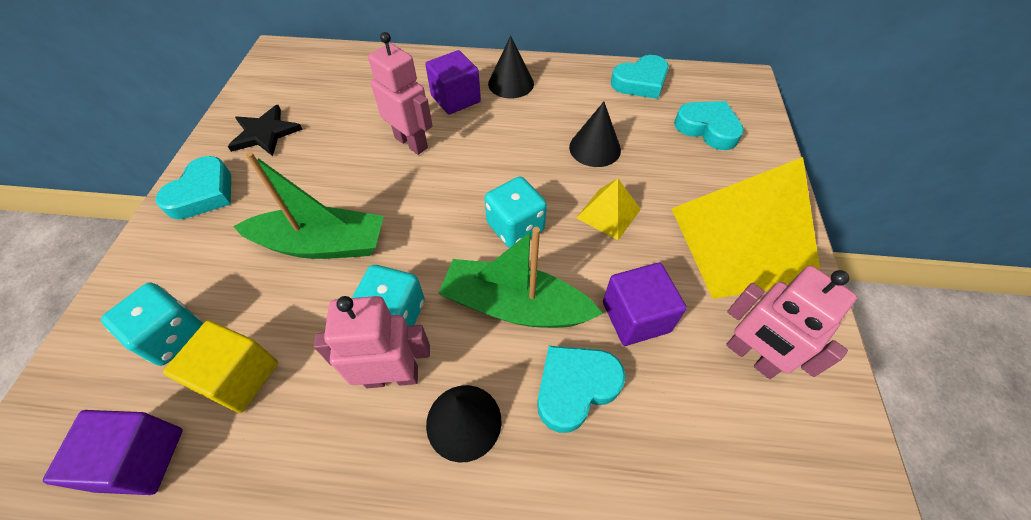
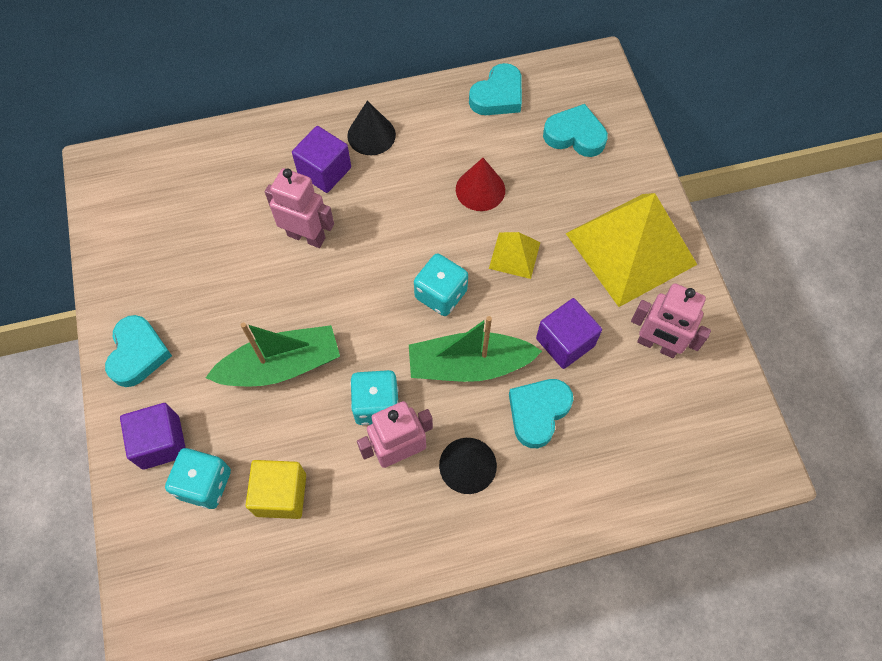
camera: 20 degrees left, 10 degrees up
purple cube [43,410,183,495] -> purple cube moved to [120,403,186,470]
black star [228,105,303,156] -> none
black cone [569,102,621,167] -> red cone [456,158,505,211]

